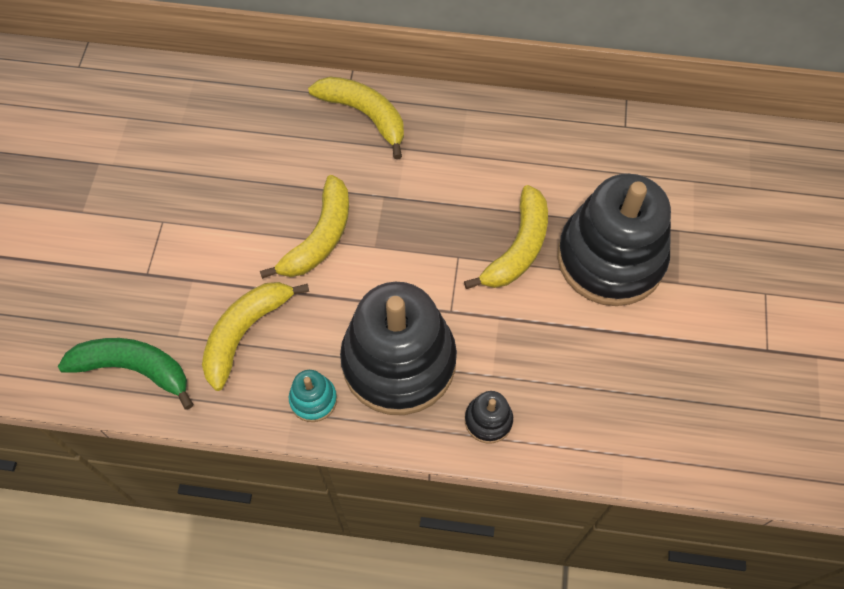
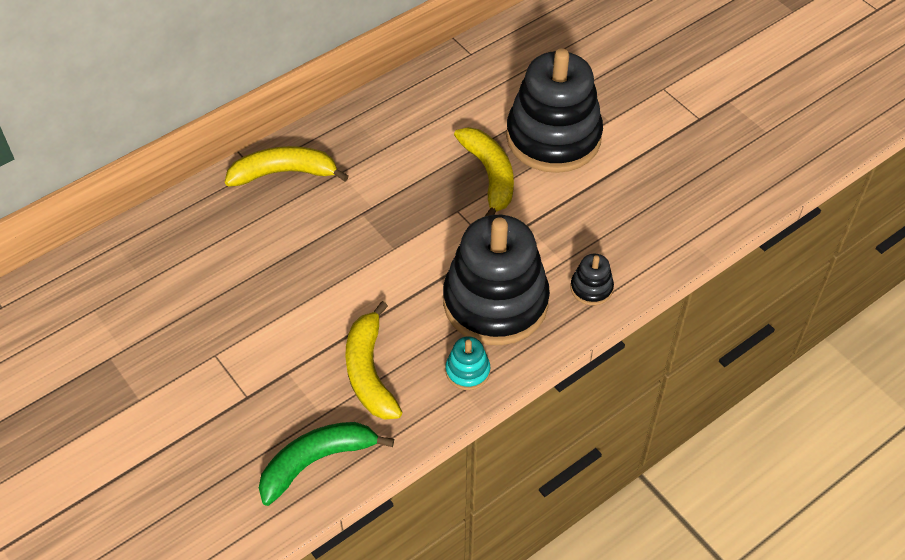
camera: 45 degrees left, 10 degrees down
yellow banana [260,175,349,279] -> none

